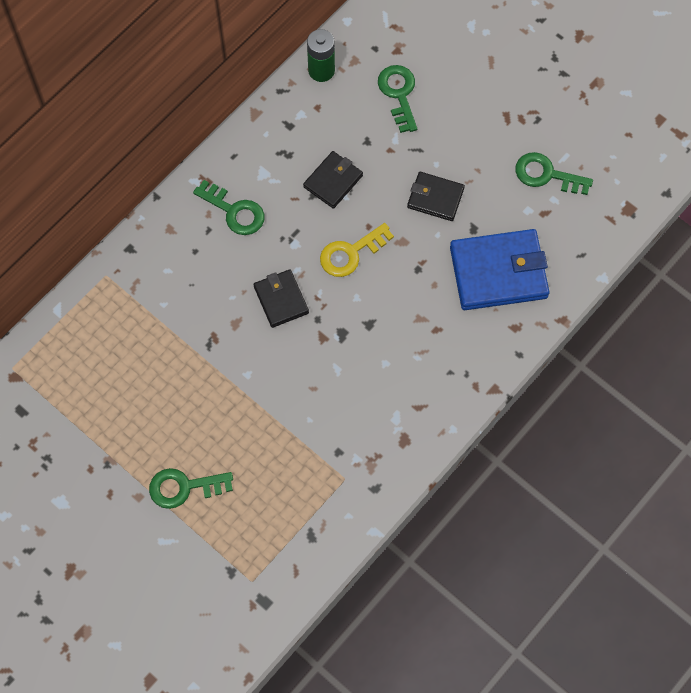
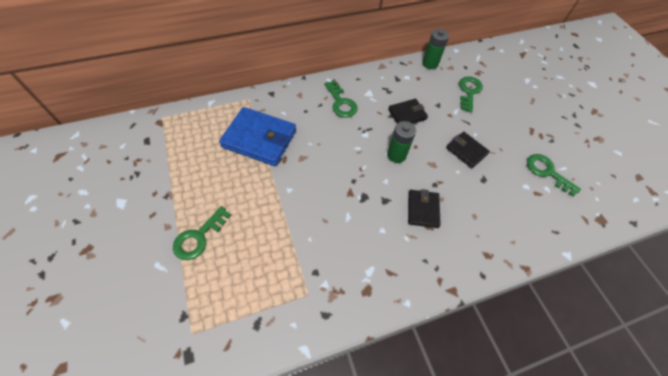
camera: 25 degrees right, 10 degrees down
green key [149,468,233,509] -> green key turned 75 degrees counterclockwise [173,206,231,260]
black wallet [253,269,309,328] -> black wallet moved to [408,189,441,228]
yellow key [320,223,394,277] -> green battery [387,121,416,163]
blue wallet [450,229,549,310] -> blue wallet moved to [219,107,296,166]

